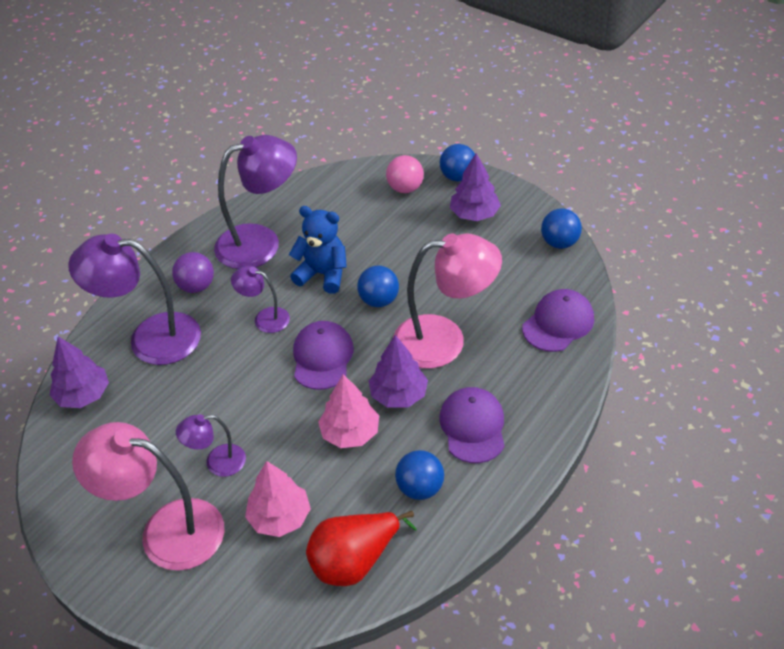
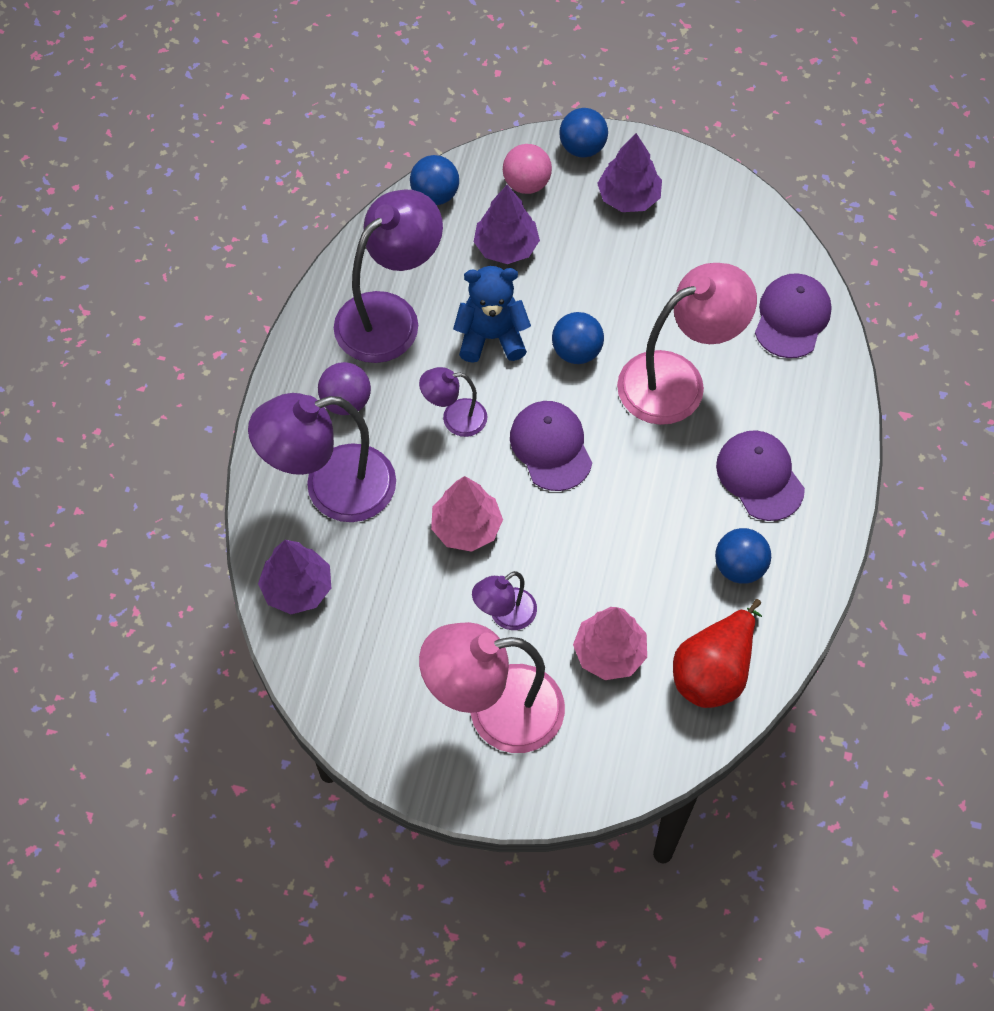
camera: 25 degrees left, 15 degrees up
pink tree [318,374,379,448] -> pink tree moved to [431,476,503,552]
purple tree [369,335,428,408] -> purple tree moved to [474,185,540,264]
blue ball [541,209,582,249] -> blue ball moved to [410,155,459,205]

